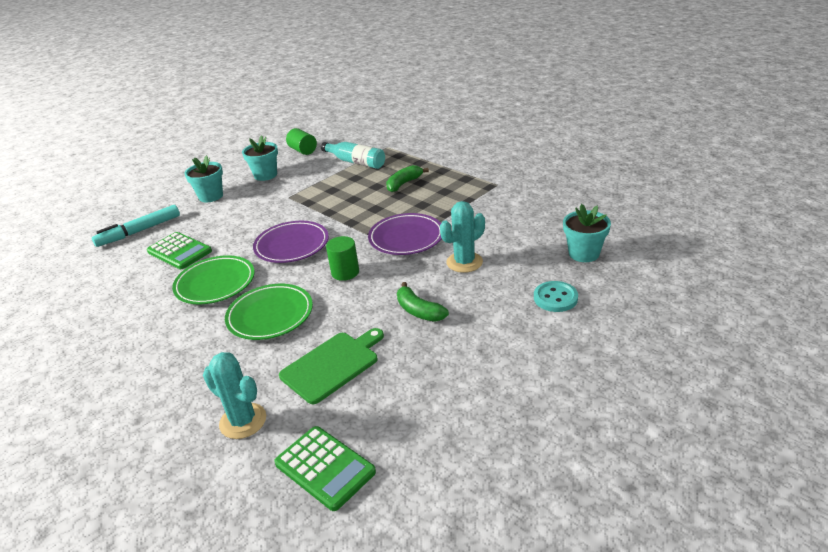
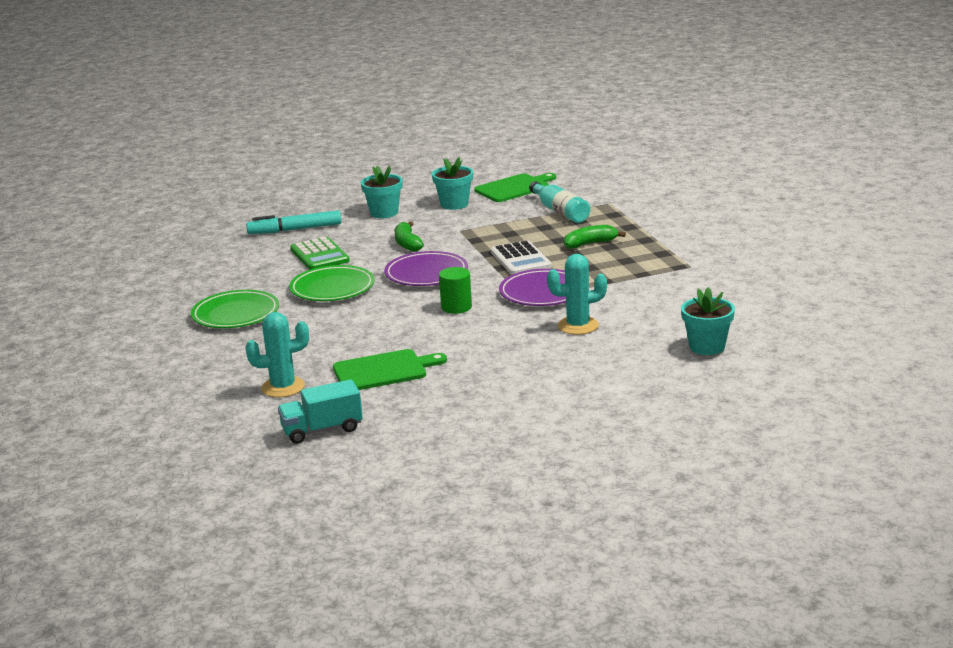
camera: 25 degrees right, 10 degrees down
turquoise cactus [203,352,266,439] -> turquoise cactus turned 75 degrees counterclockwise [245,312,309,397]
green plate [225,284,313,340] -> green plate moved to [191,290,279,328]
green calculator [274,426,376,511] -> turquoise truck [278,379,363,444]
green cylinder [286,128,317,155] -> green cutting board [474,173,556,202]
green banana [397,282,449,321] -> green banana moved to [395,222,424,252]
turquoise button [534,281,578,312] -> none
none -> white calculator [491,241,552,275]

